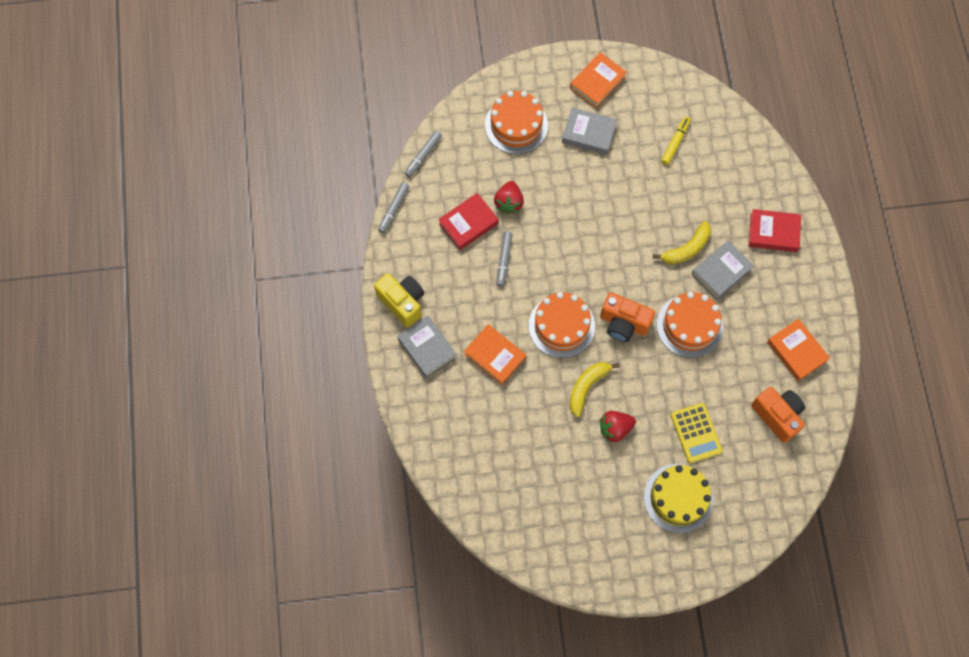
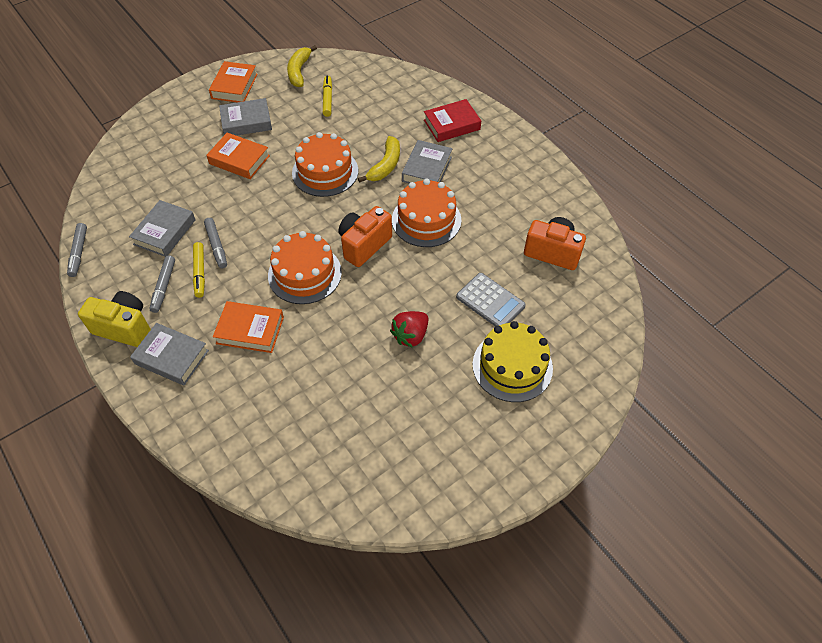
camera: 30 degrees left, 15 degrees down
grey marker [405,131,442,177] -> grey marker moved to [149,255,175,313]
red book [438,193,499,250] -> grey book [129,200,196,257]
orange cake [485,91,548,154] -> orange cake moved to [292,132,358,197]
red strawberry [494,181,524,214] -> none
yellow banana [569,362,620,417] -> yellow banana moved to [287,45,317,87]
orange camera [600,292,655,342] -> orange camera turned 135 degrees clockwise [339,206,392,267]
yellow calculator [671,403,723,463] -> grey calculator [456,273,526,327]
orange book [767,319,830,381] -> orange book moved to [206,132,270,179]
none -> yellow marker [193,242,205,298]

